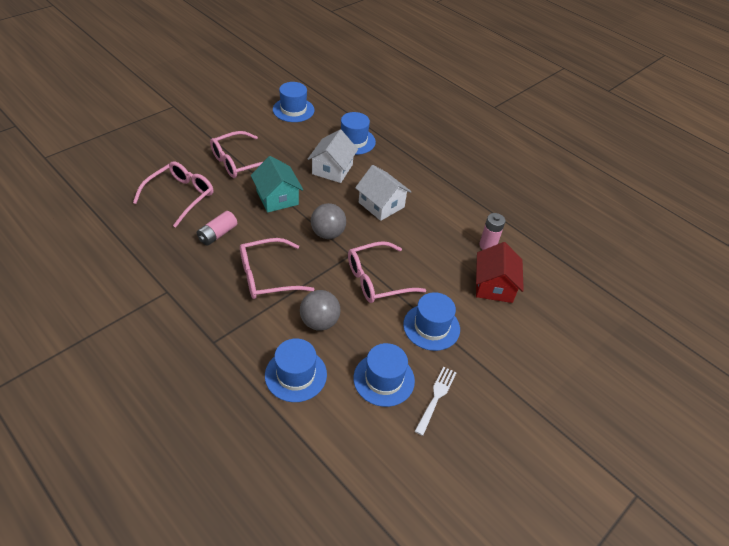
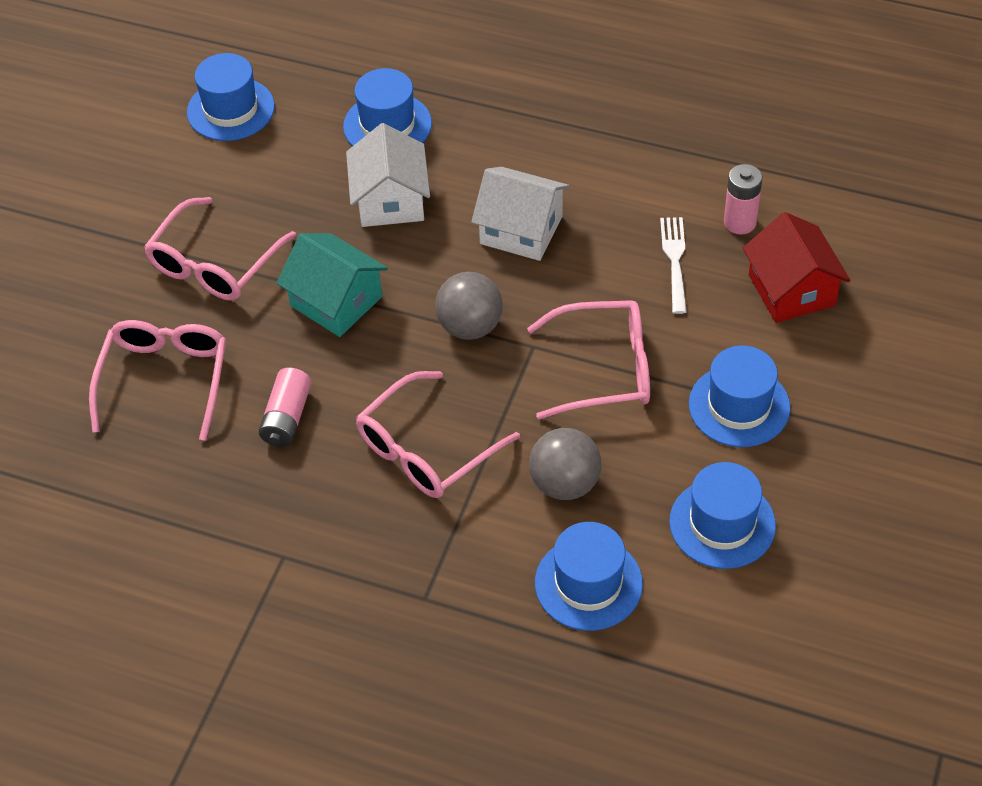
camera: 20 degrees left, 5 degrees up
pink glasses [348,241,426,303] -> pink glasses turned 135 degrees counterclockwise [527,300,650,419]
white fork [415,367,457,436] -> white fork moved to [660,217,687,314]

